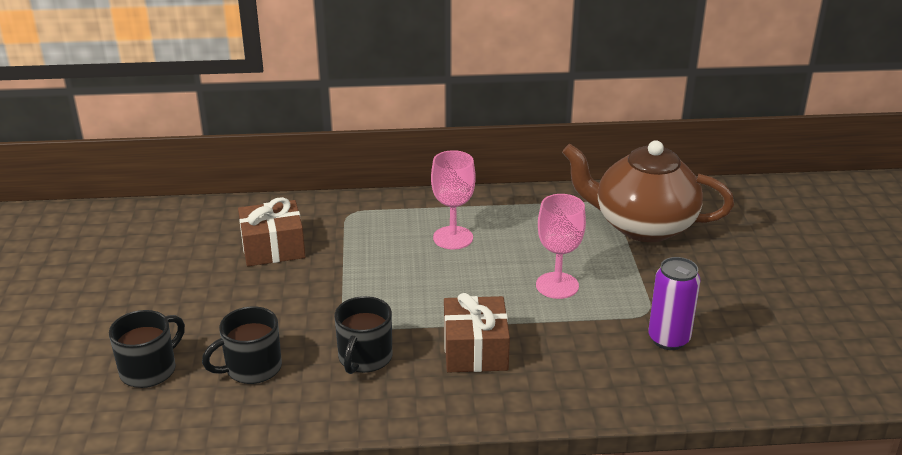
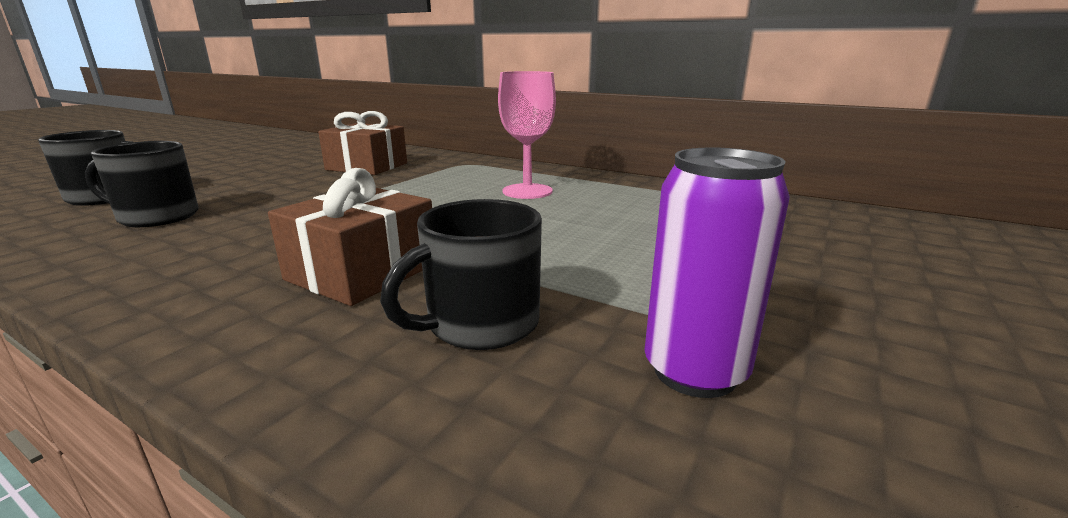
camera: 35 degrees right, 10 degrees down
black mug [335,296,392,374] -> black mug moved to [380,199,542,350]
pink goblet [536,194,586,299] -> none
brown teapot [562,140,734,242] -> none

